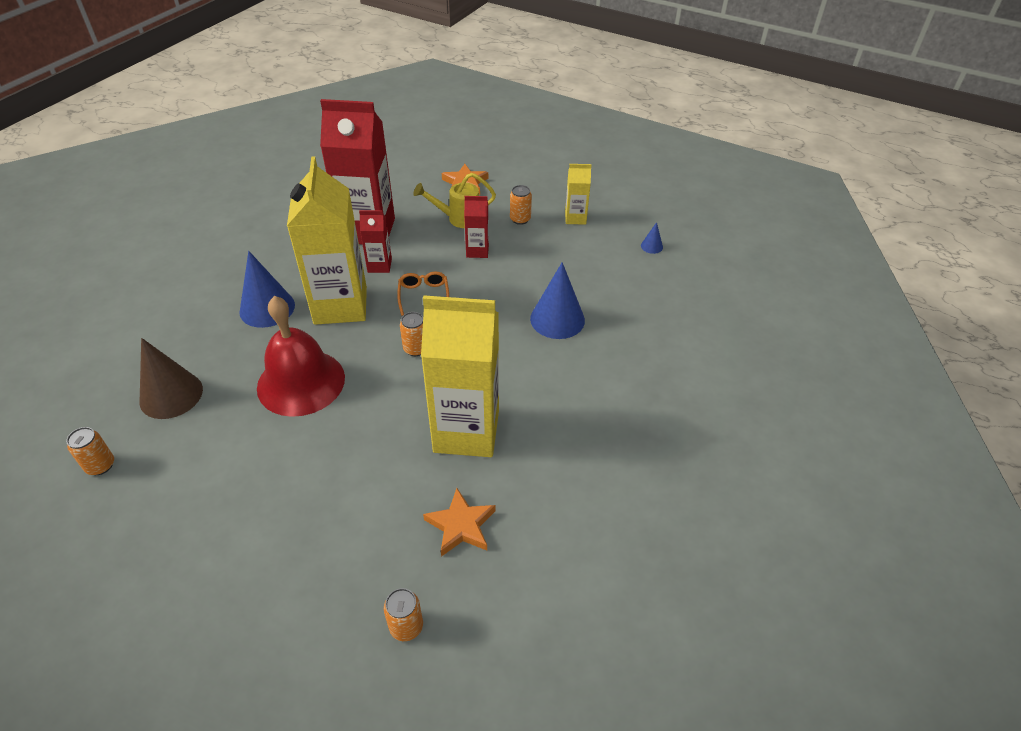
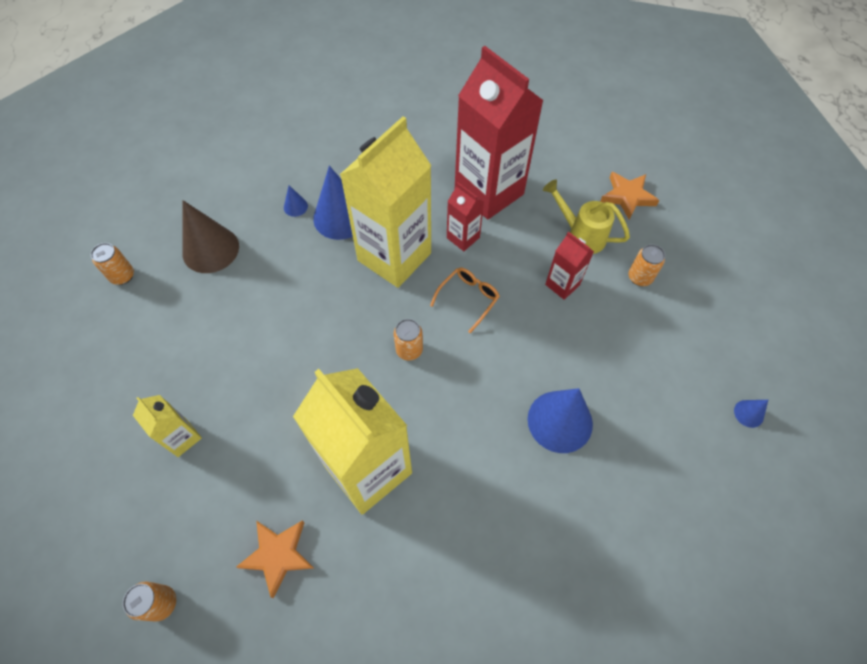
camera: 45 degrees right, 15 degrees up
red bell [257,296,345,417] -> none
yellow carton [565,164,591,225] -> yellow carton moved to [133,395,202,457]
none -> blue cone [284,185,308,217]

